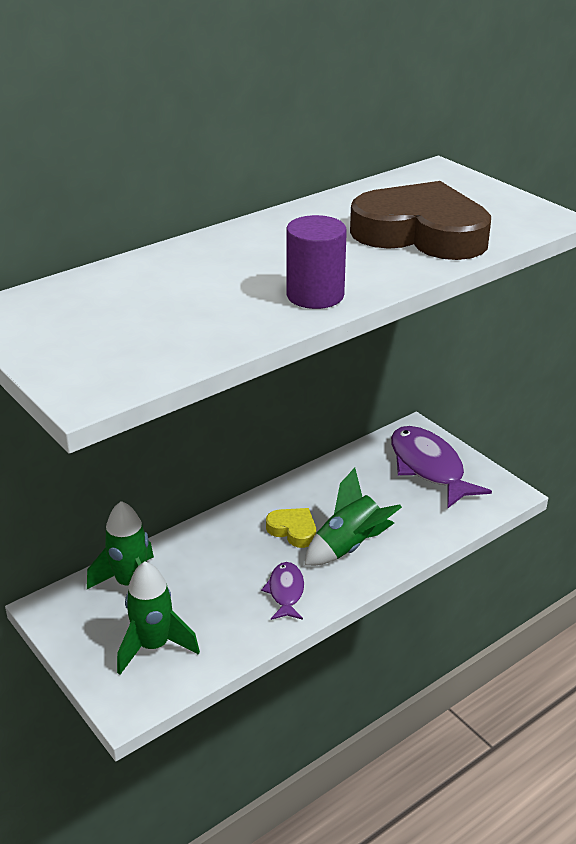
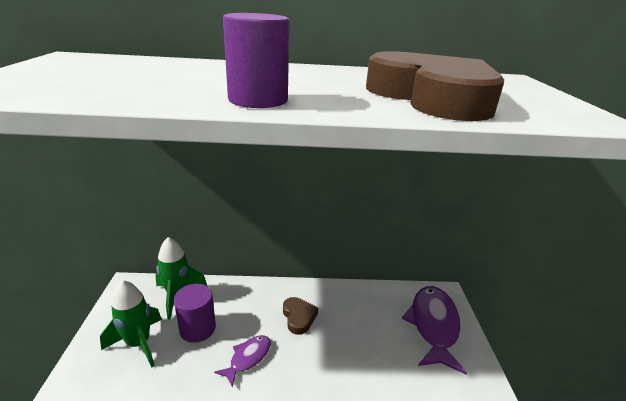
camera: 35 degrees right, 5 degrees down
yellow heart [266,508,316,548] -> brown heart [283,297,318,335]
green rocket [304,468,402,566] -> none
none -> purple cylinder [174,284,216,343]

